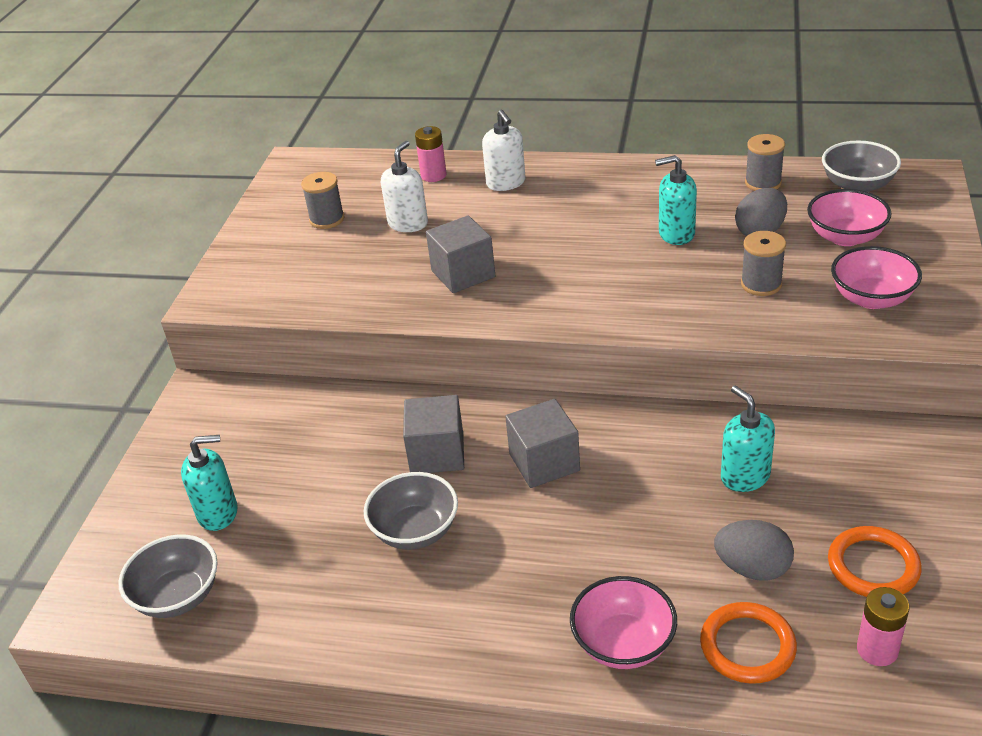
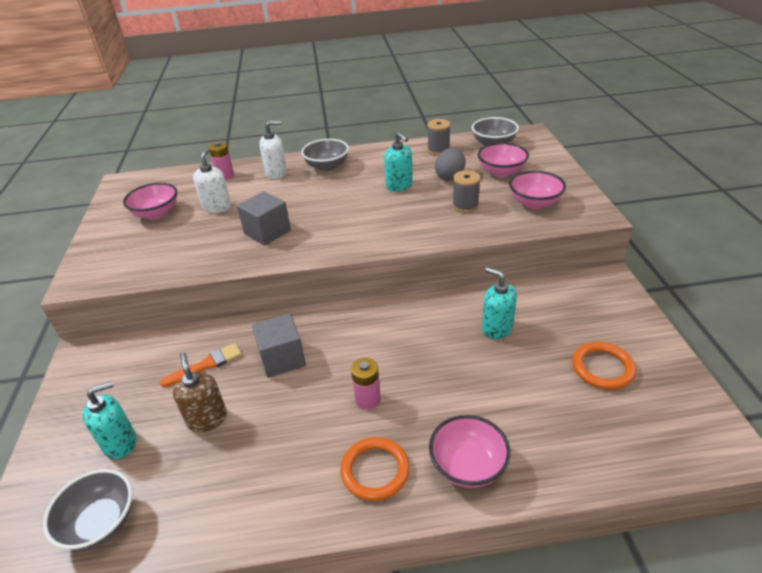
camera: 20 degrees left, 0 degrees up
grey spool [301,172,345,229] -> pink bowl [123,183,177,220]
grey bowl [364,472,458,550] -> grey bowl moved to [301,139,349,171]
white soap dispenser [482,110,526,191] -> white soap dispenser turned 60 degrees counterclockwise [259,121,287,179]
grey cube [505,399,580,488] -> none
turquoise soap dispenser [655,155,697,245] -> turquoise soap dispenser turned 105 degrees counterclockwise [384,132,413,192]
orange ring [700,602,797,684] -> orange ring moved to [340,437,410,501]
grey egg [714,520,794,581] -> none
pink battery [857,587,910,666] -> pink battery moved to [351,358,381,410]
none -> orange brush [160,343,242,387]
none -> brown soap dispenser [173,352,227,432]

